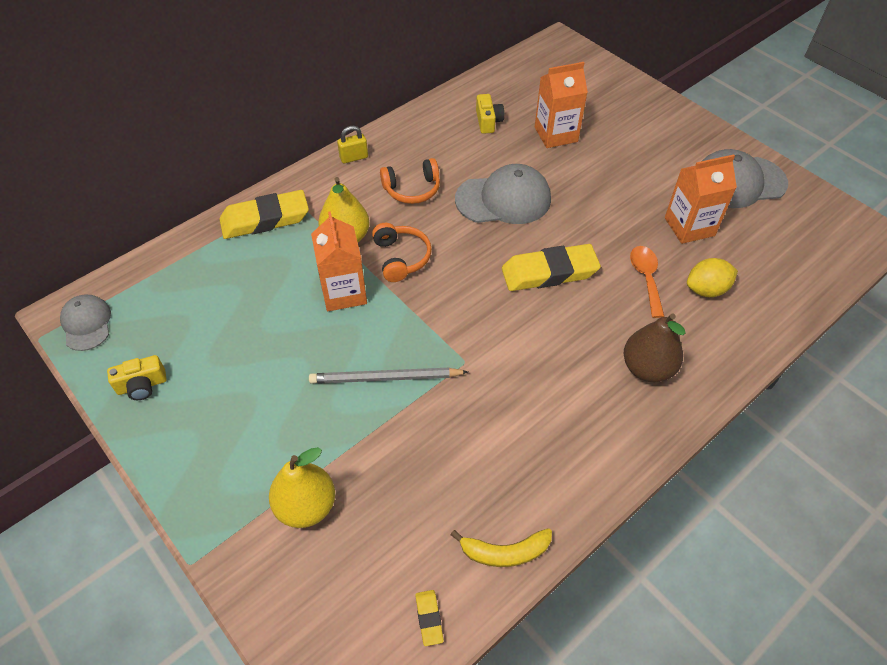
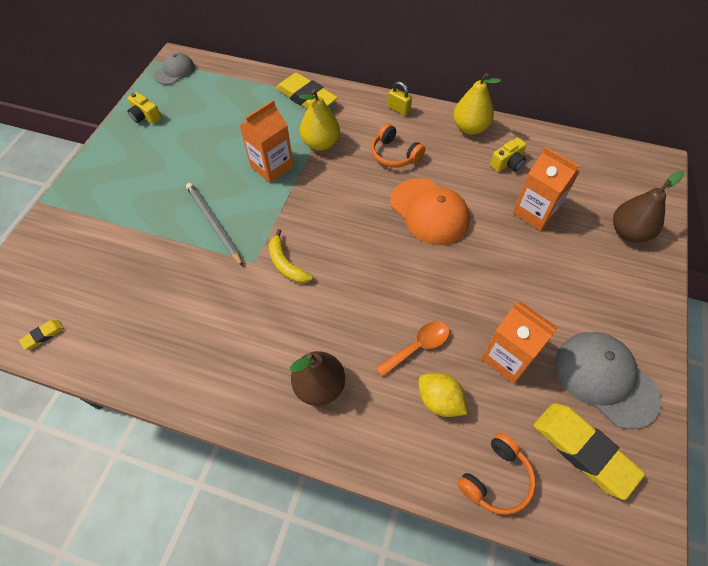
camera: 60 degrees right, 5 degrees up
yellow pear [269,447,335,528] -> yellow pear moved to [453,73,501,135]
orange headphones [372,223,432,282] -> orange headphones moved to [457,433,536,515]
yellow banana [451,528,552,567] -> yellow banana moved to [269,229,313,283]
grey cap [455,164,551,224] -> orange cap [390,178,470,245]
yellow eraser [502,244,601,291] -> yellow eraser moved to [533,403,645,500]
none -> brown pear [613,171,684,243]

